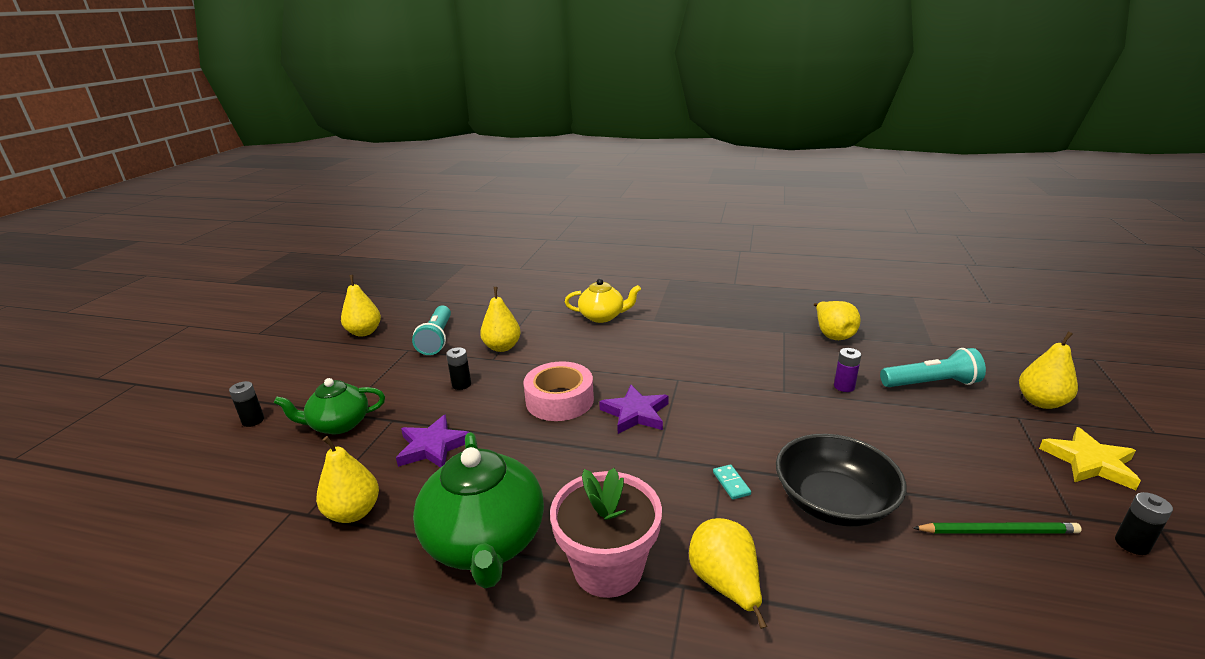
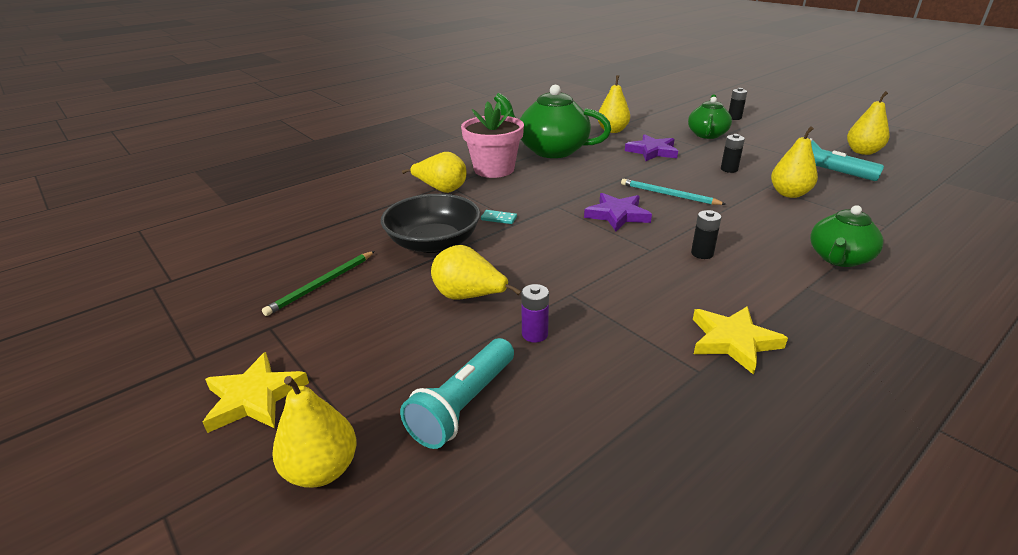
camera: 125 degrees right, 5 degrees up
pink tape [523,361,594,421] -> turquoise pencil [621,179,726,205]
yellow teapot [565,279,641,323] -> green teapot [810,205,883,267]
yellow pear [814,301,860,340] -> yellow pear moved to [431,245,521,300]
black battery [1115,492,1173,555] -> black battery moved to [691,210,721,259]
none -> yellow star [693,306,788,375]

